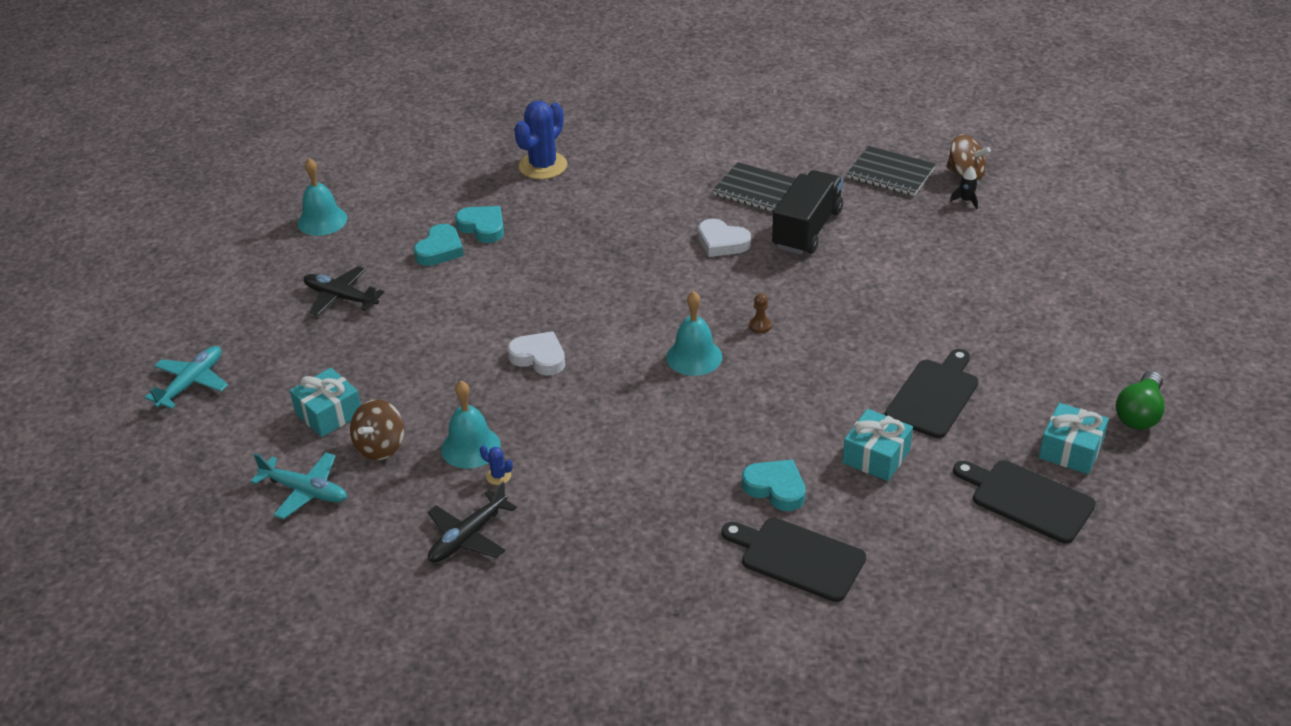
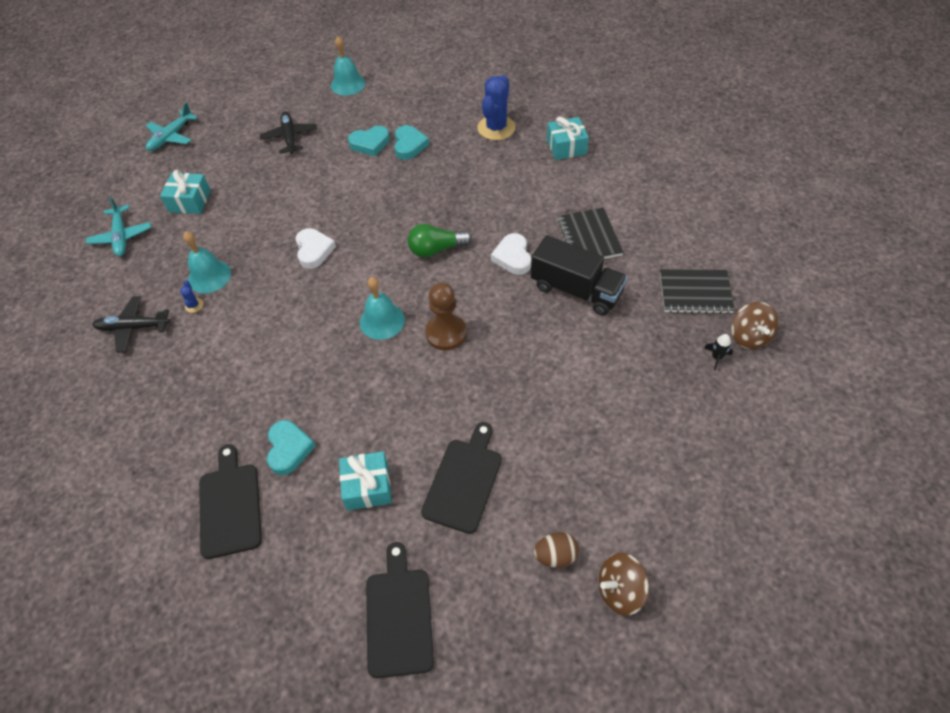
camera: 50 degrees right, 15 degrees up
turquoise plane [144,346,228,409] -> turquoise plane turned 135 degrees clockwise [146,102,198,151]
brown spinning top [350,399,404,460] -> brown spinning top moved to [599,553,649,616]
blue cactus [514,101,567,179] -> blue cactus turned 60 degrees counterclockwise [477,75,516,140]
brown pawn [749,293,772,333] -> brown pawn [425,282,467,350], size x2.19
black truck [772,170,843,255] -> black truck turned 45 degrees clockwise [531,235,627,315]
black notebook [847,146,936,196] -> black notebook turned 75 degrees counterclockwise [660,269,735,314]
black cutting board [885,349,978,438] -> black cutting board turned 60 degrees counterclockwise [421,422,502,534]
turquoise gift [1039,403,1109,474] -> turquoise gift moved to [547,117,589,160]
green light bulb [1116,371,1165,430] -> green light bulb moved to [408,224,472,257]
none -> brown egg [534,532,579,568]

